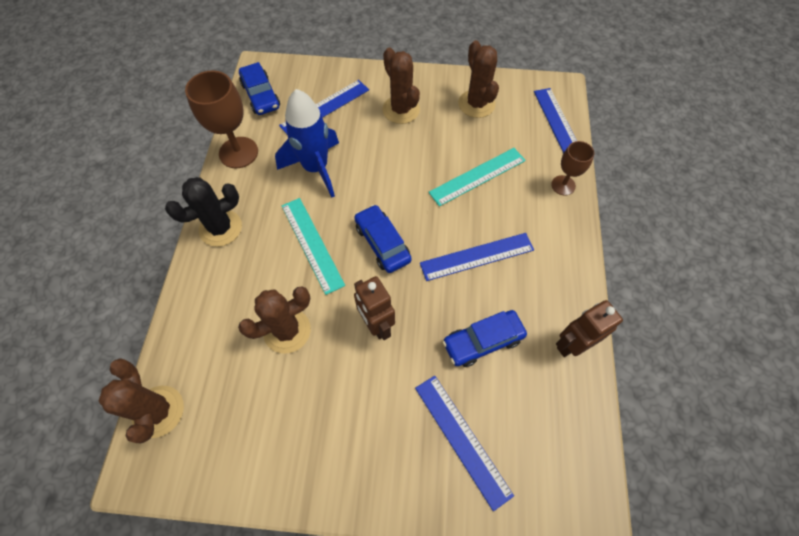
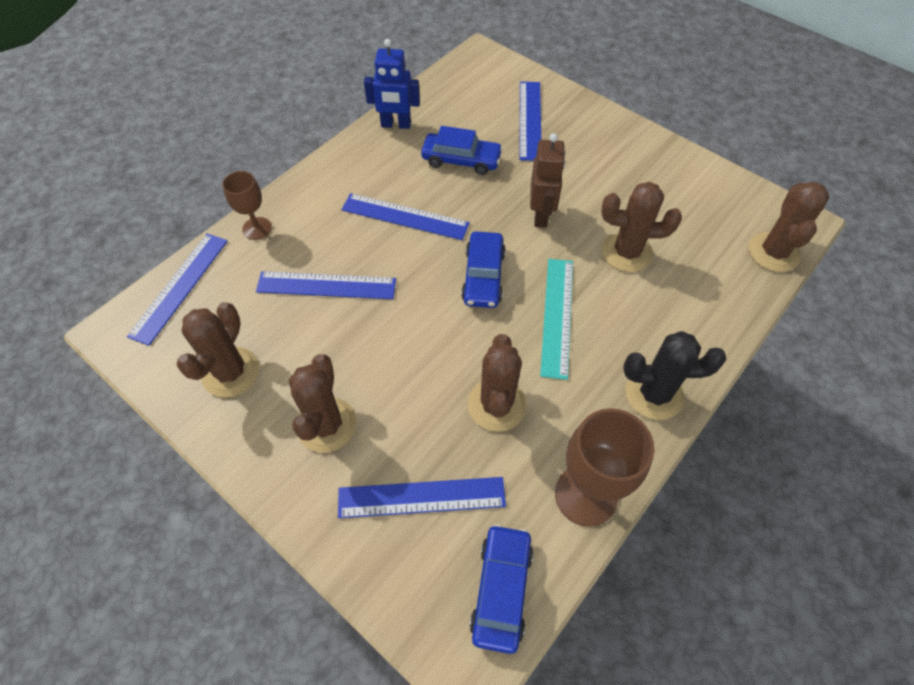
camera: 145 degrees left, 5 degrees down
blue rocket [275,89,339,197] -> brown cactus [467,334,527,432]
turquoise ruler [429,148,526,206] -> blue ruler [256,271,396,299]
brown robot [556,300,623,357] -> blue robot [364,39,420,129]

